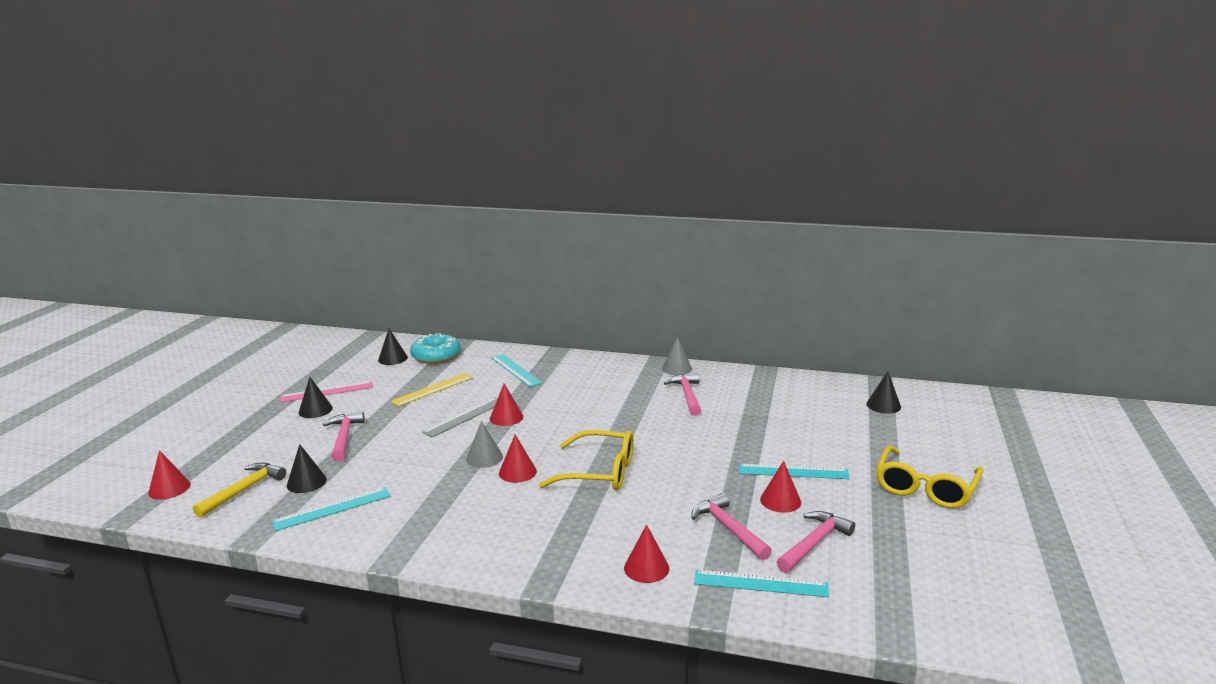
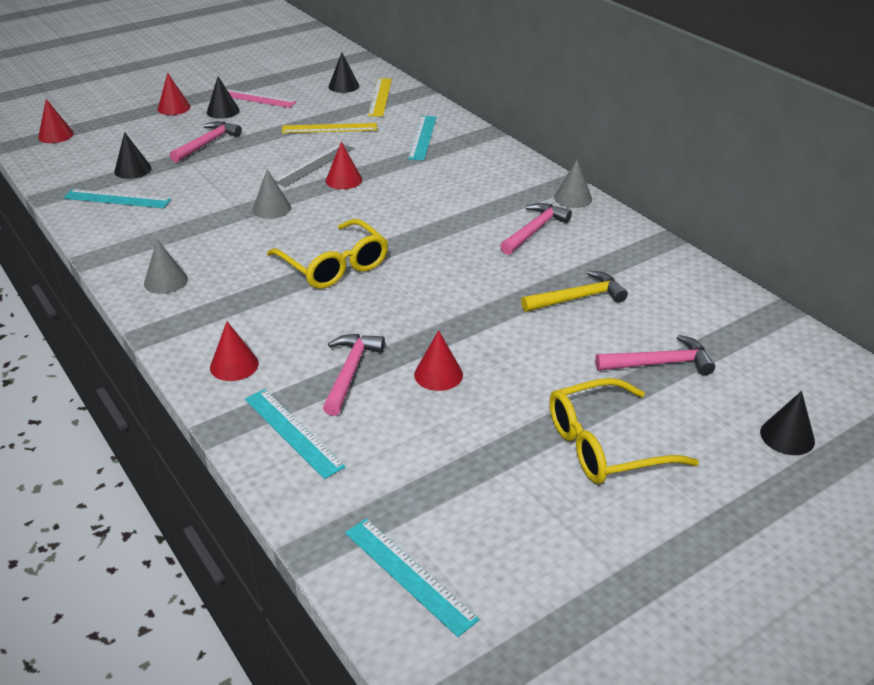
camera: 40 degrees right, 15 degrees up
yellow hammer [193,462,286,518] -> yellow hammer moved to [521,271,628,312]
turquoise donut [410,333,461,364] -> yellow ruler [368,78,392,117]
grey ruler [422,397,497,437] -> grey ruler turned 45 degrees counterclockwise [275,144,353,187]
red cone [499,435,537,483] -> red cone moved to [158,73,191,115]
turquoise ruler [739,464,850,479] -> turquoise ruler moved to [345,519,480,637]
pink hammer [777,511,855,573] -> pink hammer moved to [595,335,715,375]
black cone [866,371,901,414] -> black cone moved to [760,391,815,455]
none -> grey cone [144,239,188,294]

